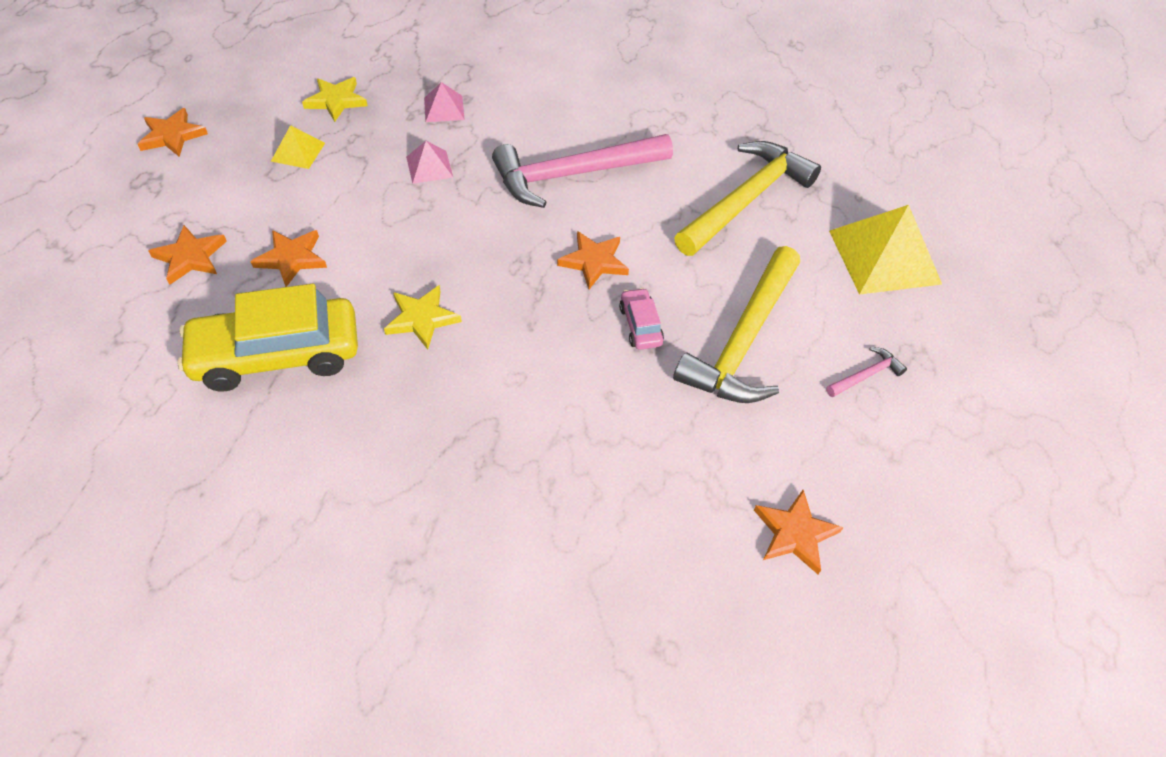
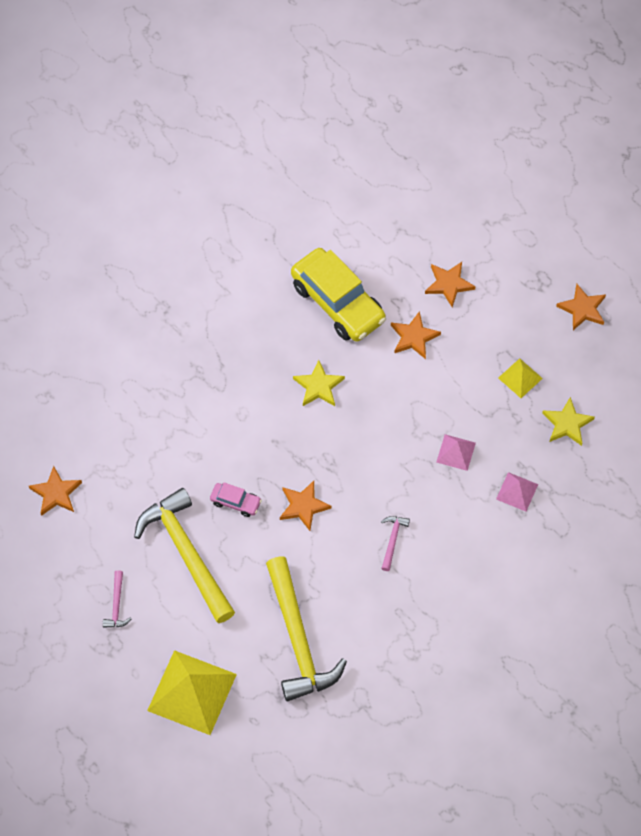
camera: 125 degrees right, 10 degrees up
yellow car [177,284,358,392] -> yellow car turned 120 degrees clockwise [291,248,386,342]
pink hammer [492,134,673,208] -> pink hammer [381,516,410,571], size x0.41

